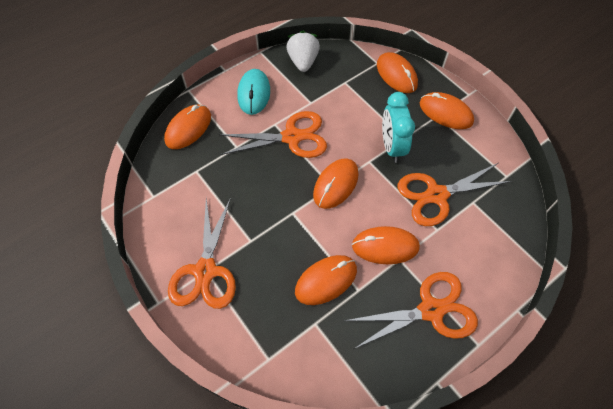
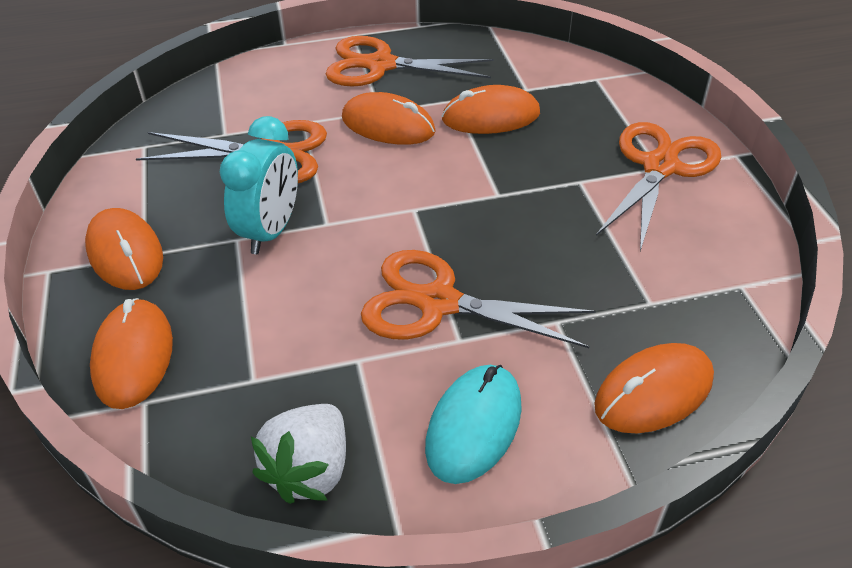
camera: 155 degrees left, 15 degrees down
orange mouse [313,159,359,209] -> none

